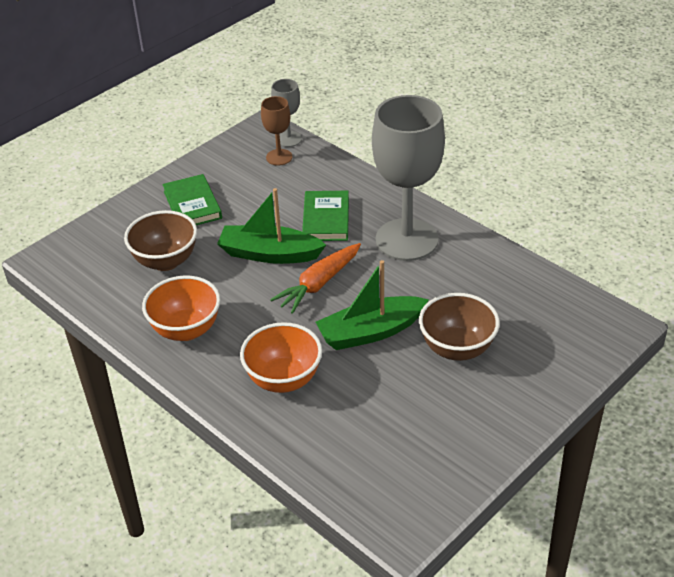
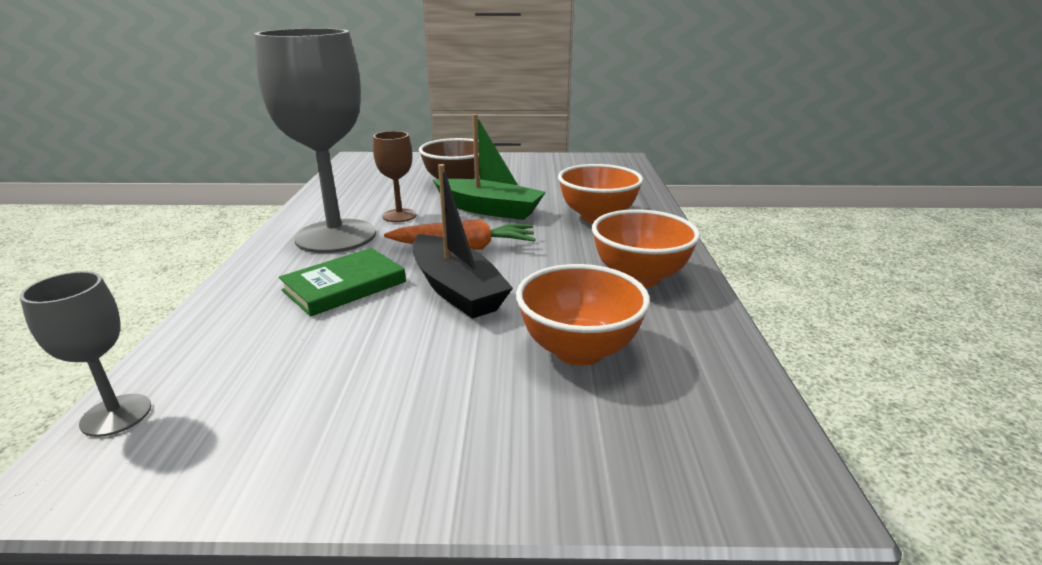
camera: 135 degrees left, 15 degrees down
brown bowl [124,210,197,271] -> orange bowl [516,264,650,366]
green book [162,174,222,225] -> none
green boat [217,188,326,264] -> black boat [413,164,513,319]
brown goblet [261,96,293,166] -> brown goblet moved to [373,131,417,222]

